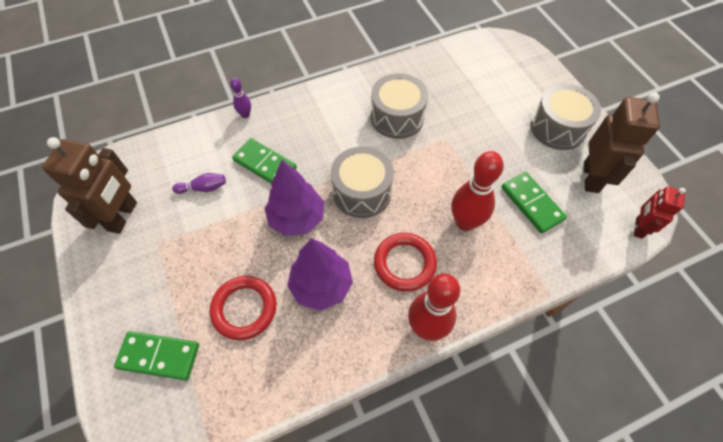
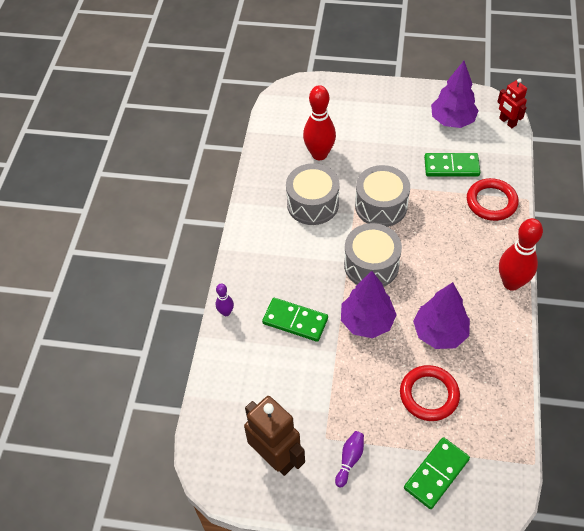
camera: 55 degrees left, 5 degrees down
purple bowling pin [172,173,226,194] -> purple bowling pin moved to [335,431,364,487]
green domino [232,138,297,183] -> green domino turned 45 degrees clockwise [262,298,328,342]
red ring [374,233,437,291] -> red ring moved to [467,178,519,221]
red bowling pin [452,151,504,231] -> red bowling pin moved to [303,85,336,160]
grey drum [531,84,601,150] -> grey drum moved to [355,165,410,227]
brown robot [584,92,660,193] -> purple tree [431,61,479,128]

